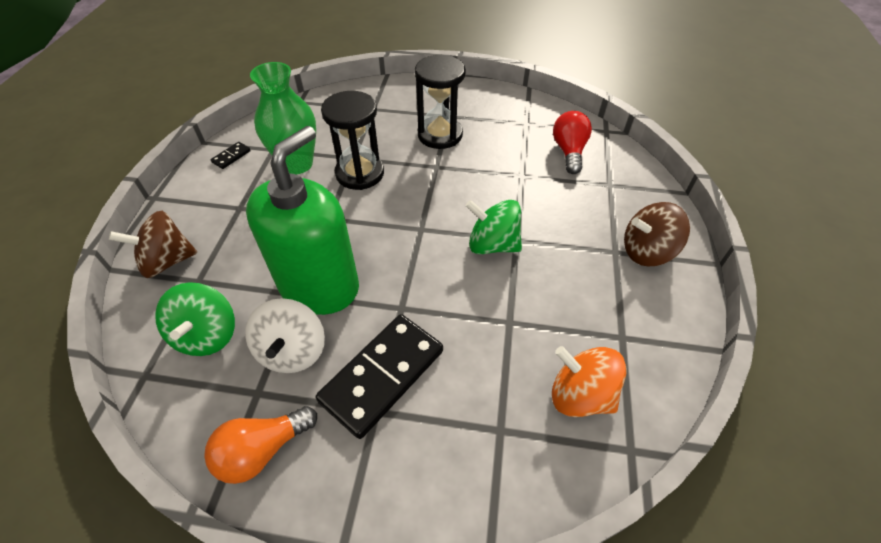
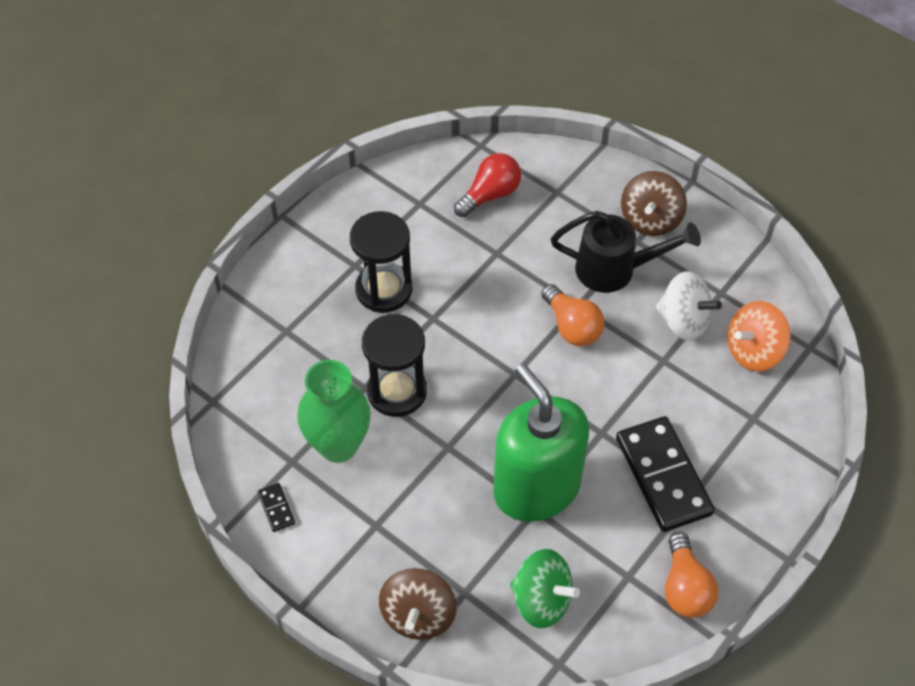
camera: 60 degrees left, 5 degrees up
white spinning top [245,298,325,373] -> white spinning top moved to [656,271,722,341]
green spinning top [465,200,522,254] -> orange light bulb [541,284,605,346]
red light bulb [553,111,592,174] -> red light bulb turned 105 degrees clockwise [454,153,521,217]
none -> black watering can [551,211,701,293]

